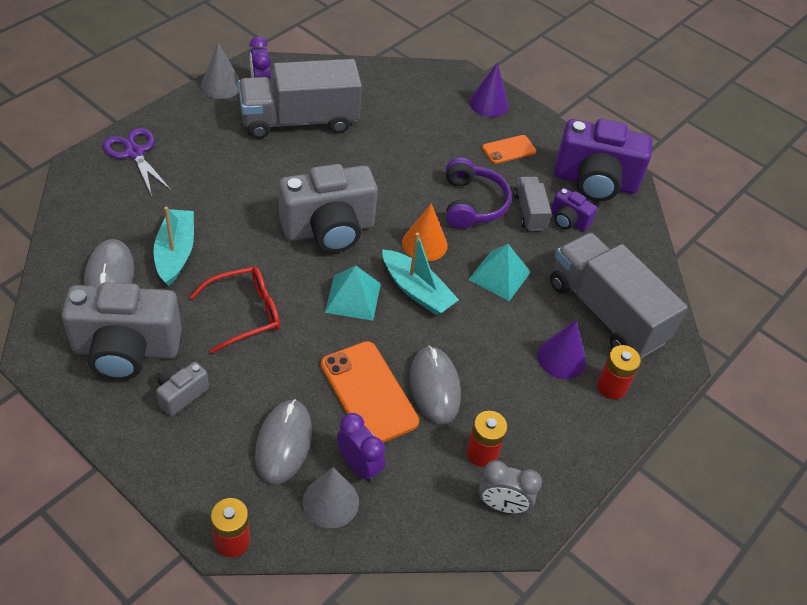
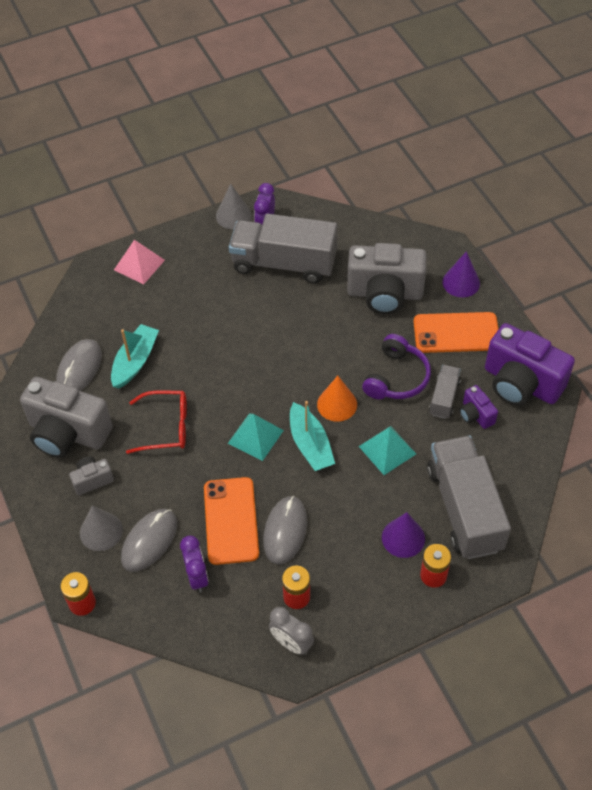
camera: 30 degrees right, 5 degrees up
purple scissors [103,128,172,196] -> pink pyramid [114,240,165,285]
grey camera [279,164,378,253] -> grey camera moved to [347,243,427,314]
grey cone [303,467,359,528] -> grey cone moved to [80,506,123,551]
orange phone [482,135,536,164] -> orange phone [413,312,498,353], size x1.78

